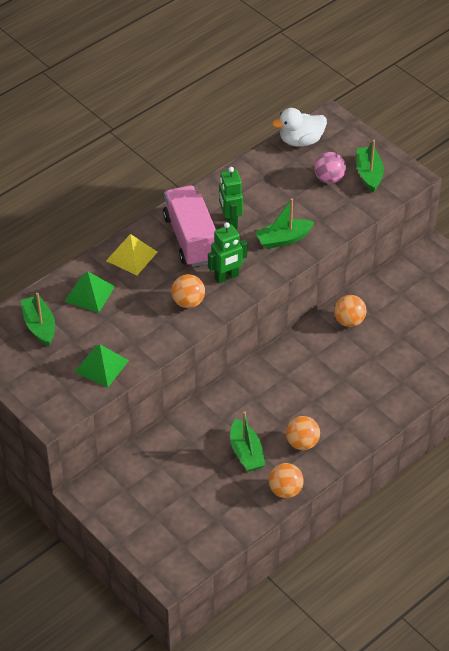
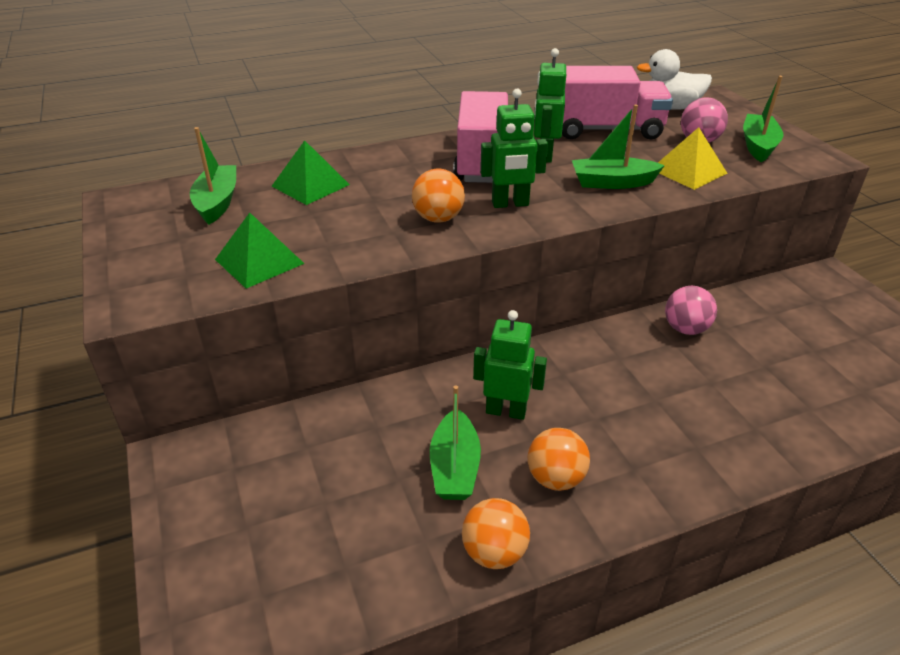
camera: 20 degrees right, 10 degrees down
yellow pyramid [106,234,157,275] -> yellow pyramid moved to [658,127,728,190]
orange ball [334,295,367,327] -> pink ball [665,286,717,335]
none -> green robot [473,310,547,420]
none -> pink truck [562,66,673,139]

